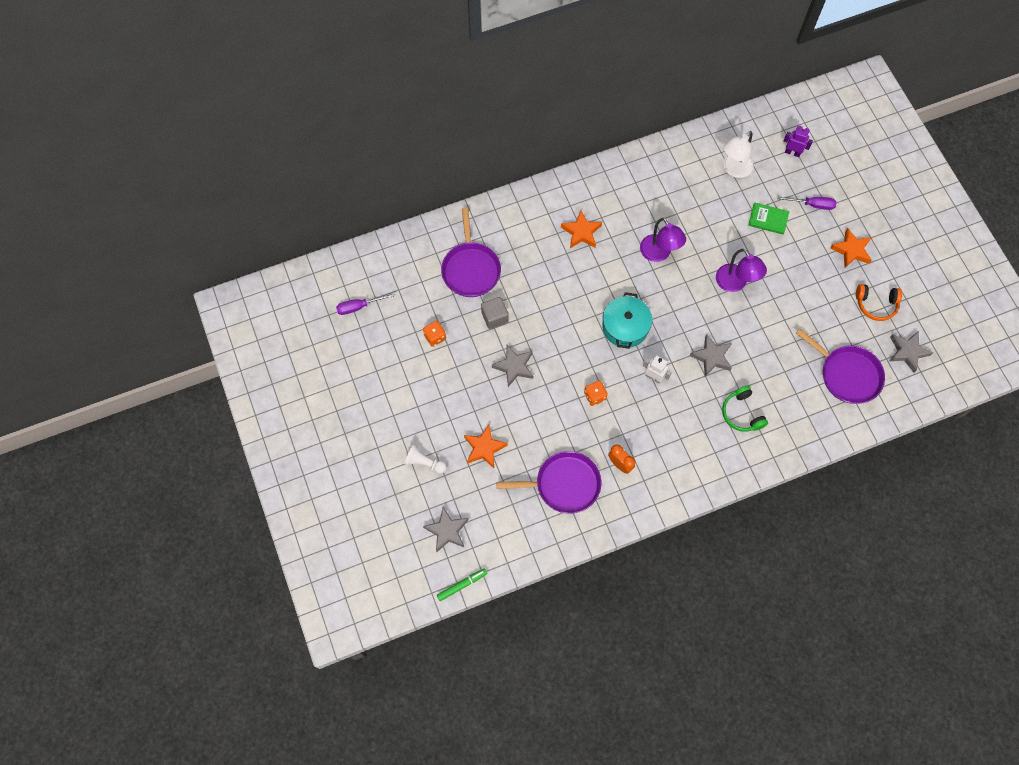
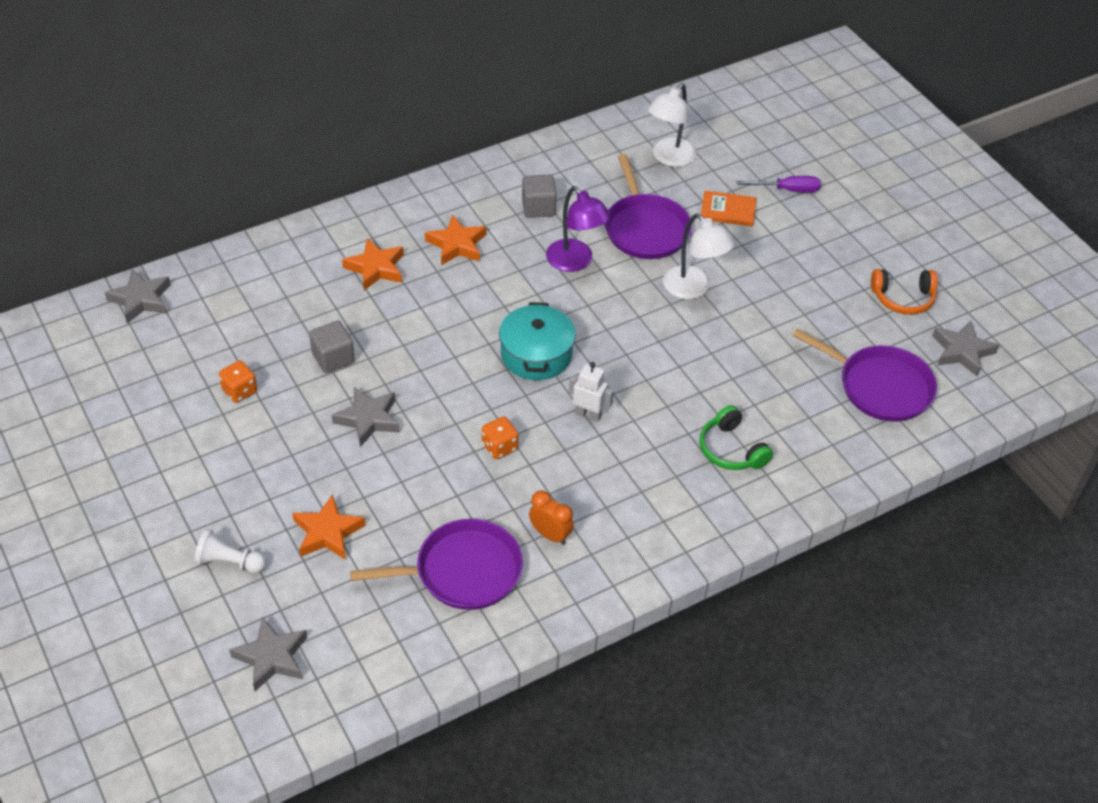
camera: 10 degrees left, 20 degrees down
purple screwdriver [336,293,395,315] -> none
green marker [437,568,488,601] -> none
purple pan [441,208,501,297] -> purple pan moved to [605,154,692,259]
grey star [690,334,732,376] -> grey star moved to [105,269,171,323]
purple lamp [716,249,767,292] -> white lamp [663,213,735,299]
green book [748,202,789,235] -> orange book [701,191,756,227]
purple robot [784,126,813,157] -> none
orange star [830,228,872,268] -> orange star moved to [342,238,404,290]
none -> grey cube [522,175,557,218]

